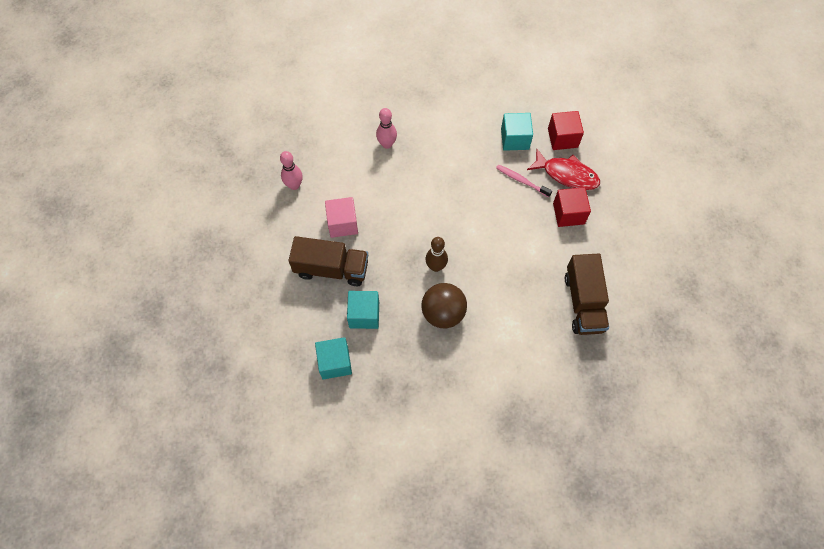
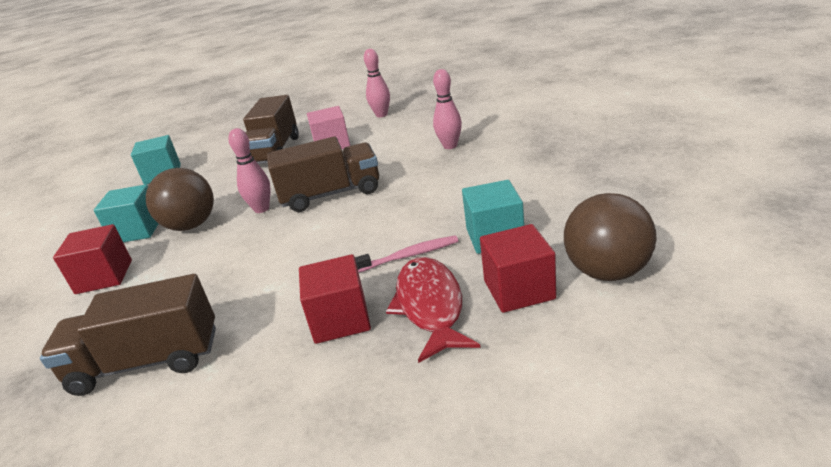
camera: 90 degrees right, 35 degrees down
turquoise cube [347,291,379,329] -> turquoise cube moved to [94,184,158,242]
brown bowling pin [426,237,448,272] -> pink bowling pin [228,128,271,213]
pink toothbrush [496,164,552,197] -> pink toothbrush turned 45 degrees clockwise [355,235,458,273]
red fish [527,149,600,190] -> red fish turned 150 degrees clockwise [386,257,481,363]
none -> red cube [53,224,132,294]
none -> brown truck [267,137,379,212]
none -> brown ball [564,193,657,281]

